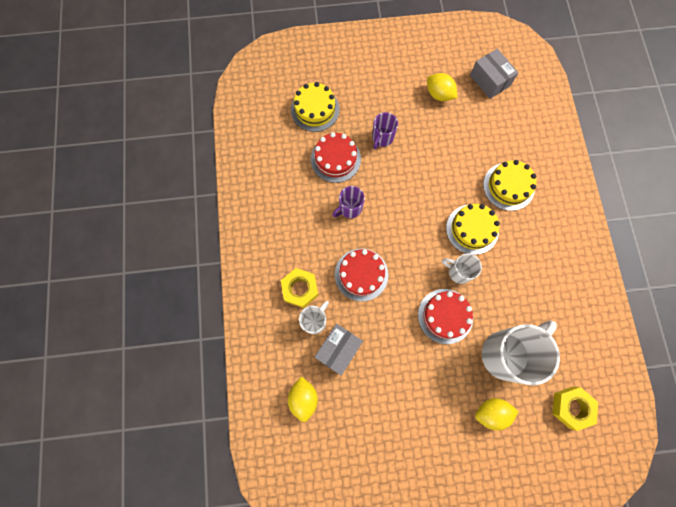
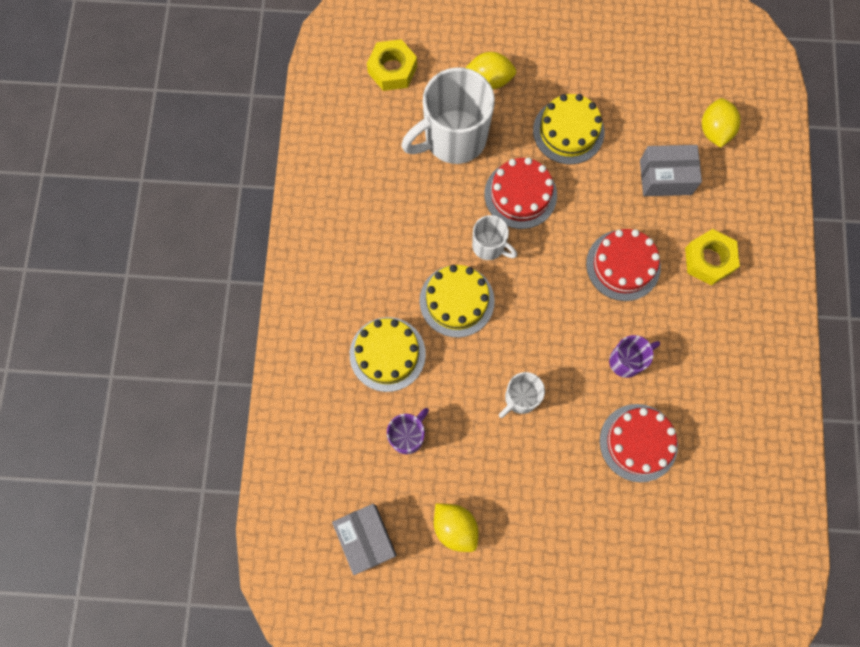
camera: 170 degrees left, 0 degrees up
yellow cake [291,82,340,132] -> yellow cake moved to [533,94,604,164]
white mug [299,301,329,334] -> white mug moved to [499,372,545,418]
grey box [314,324,363,375] -> grey box turned 45 degrees clockwise [640,145,702,196]
purple mug [372,112,398,149] -> purple mug moved to [387,408,429,455]

